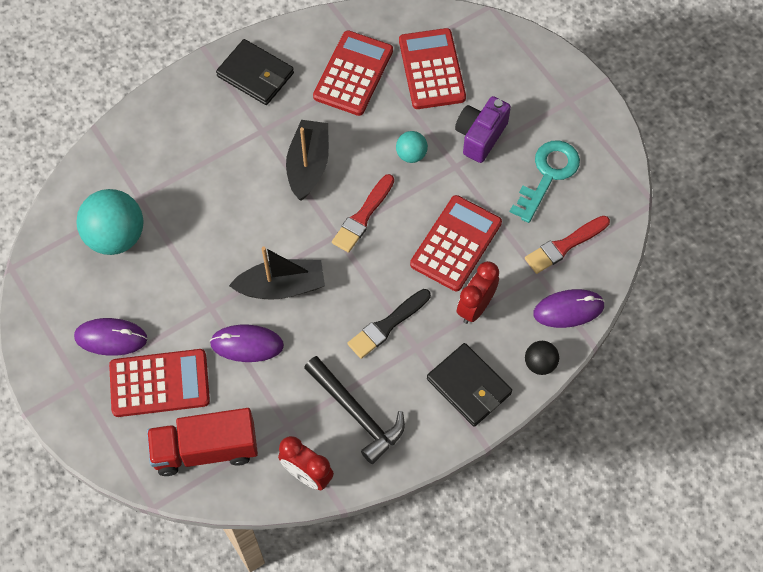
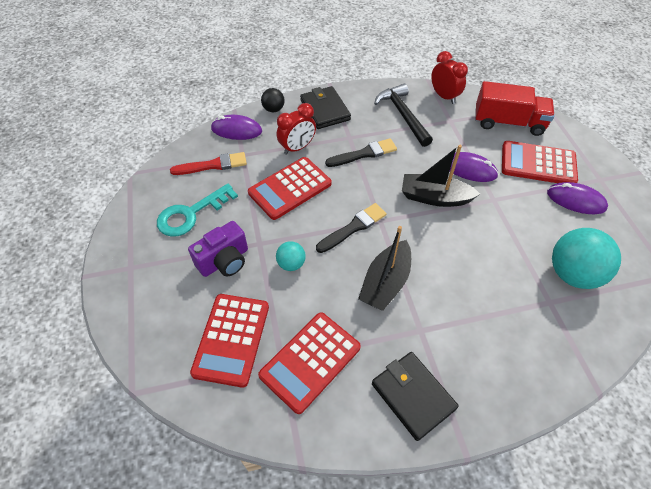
camera: 160 degrees left, 10 degrees down
red brush [332,174,394,253] -> black brush [316,203,387,253]

